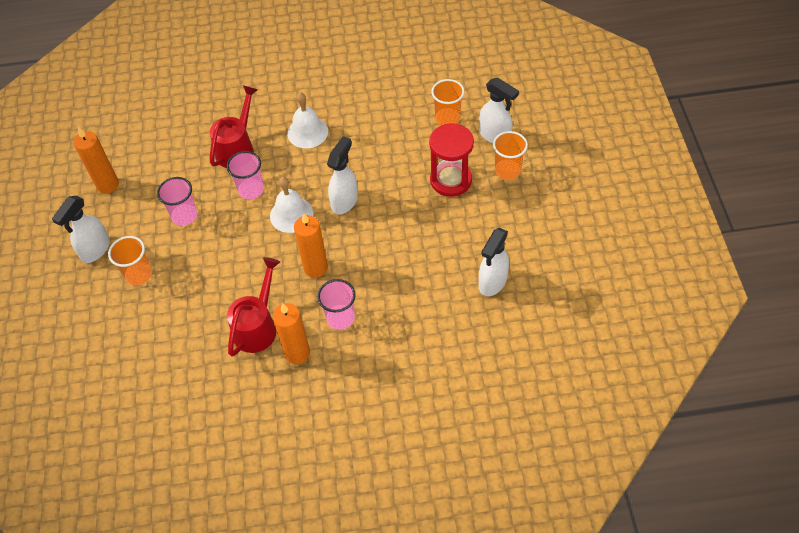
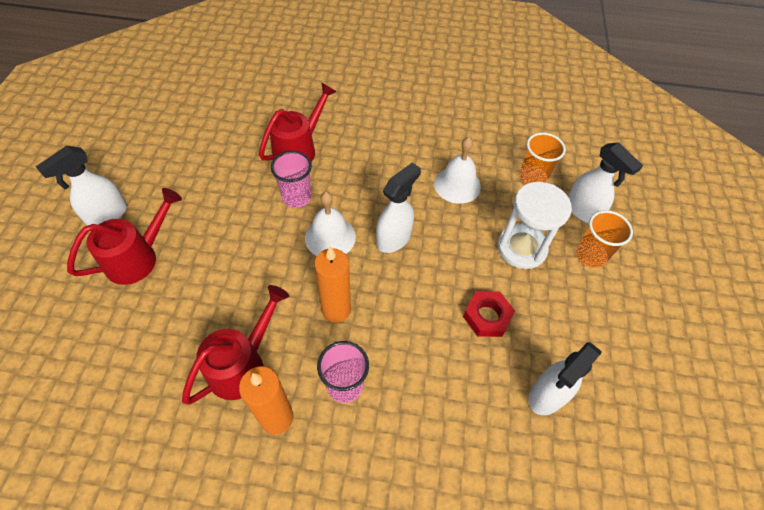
camera: 10 degrees right, 0 degrees up
orange candle [73,127,119,194] -> none
orange cup [108,236,152,285] -> red watering can [67,188,182,285]
pink cup [157,177,197,226] -> none
white bell [287,92,328,148] -> white bell moved to [434,137,481,204]
red hourglass [429,123,474,197] -> white hourglass [497,182,572,269]
none -> red nut [463,291,515,337]

